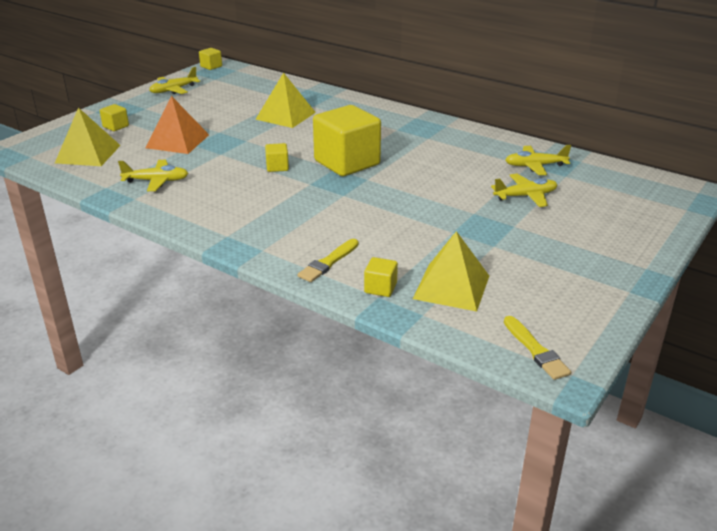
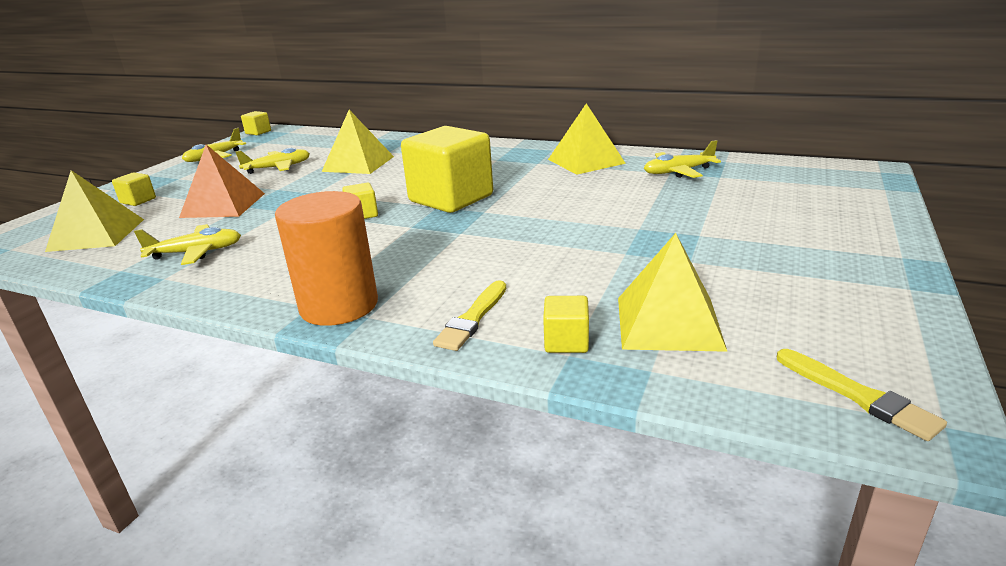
camera: 10 degrees left, 5 degrees down
yellow plane [491,174,558,207] -> yellow plane moved to [235,148,310,174]
none -> orange cylinder [275,191,378,326]
none -> yellow pyramid [548,103,626,175]

